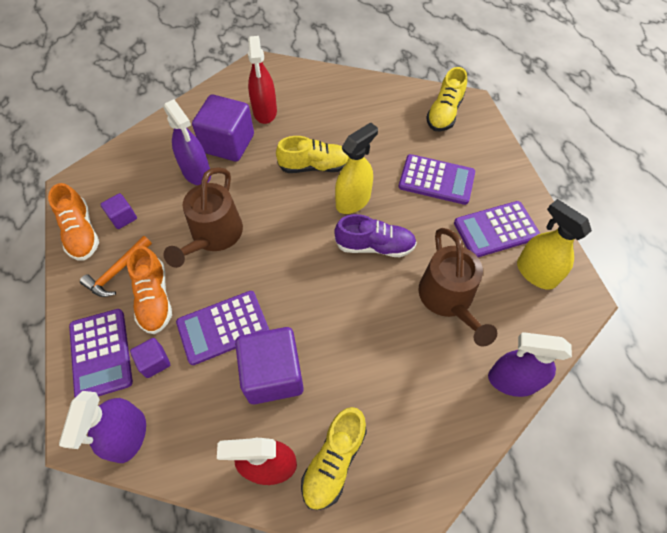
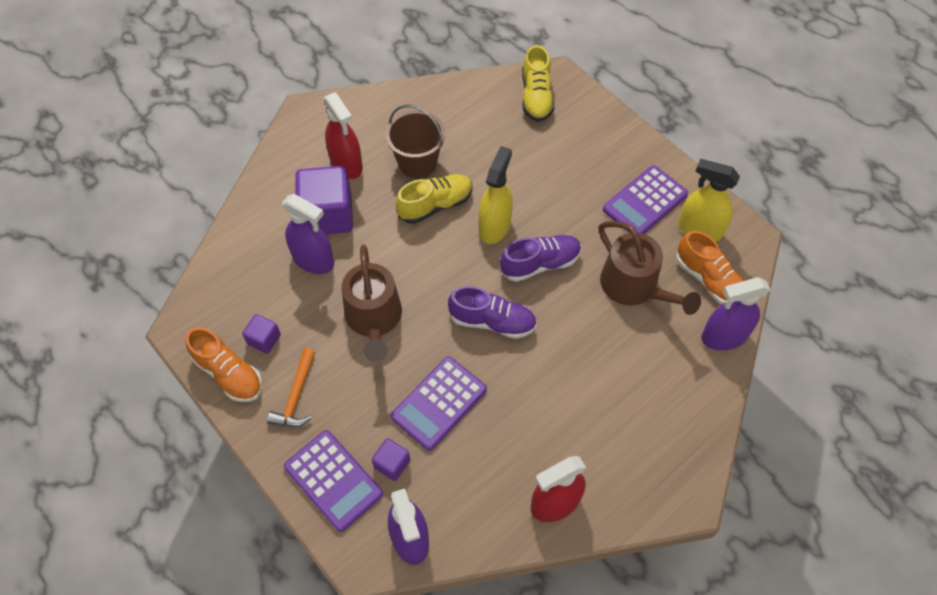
camera: 25 degrees left, 0 degrees up
orange shoe [127,246,172,334] -> orange shoe moved to [676,231,744,304]
purple cube [235,327,304,404] -> none
yellow shoe [301,407,367,510] -> none
purple calculator [399,154,475,205] -> none
none -> brown bucket [386,105,445,178]
none -> purple shoe [448,286,537,339]

